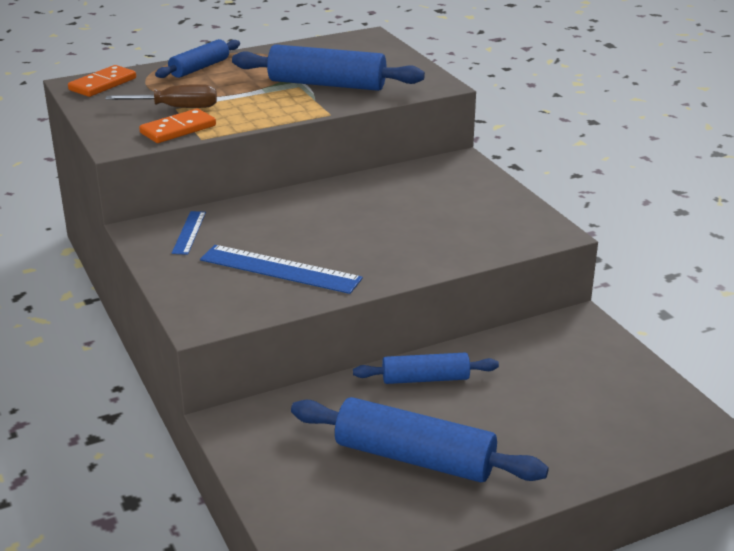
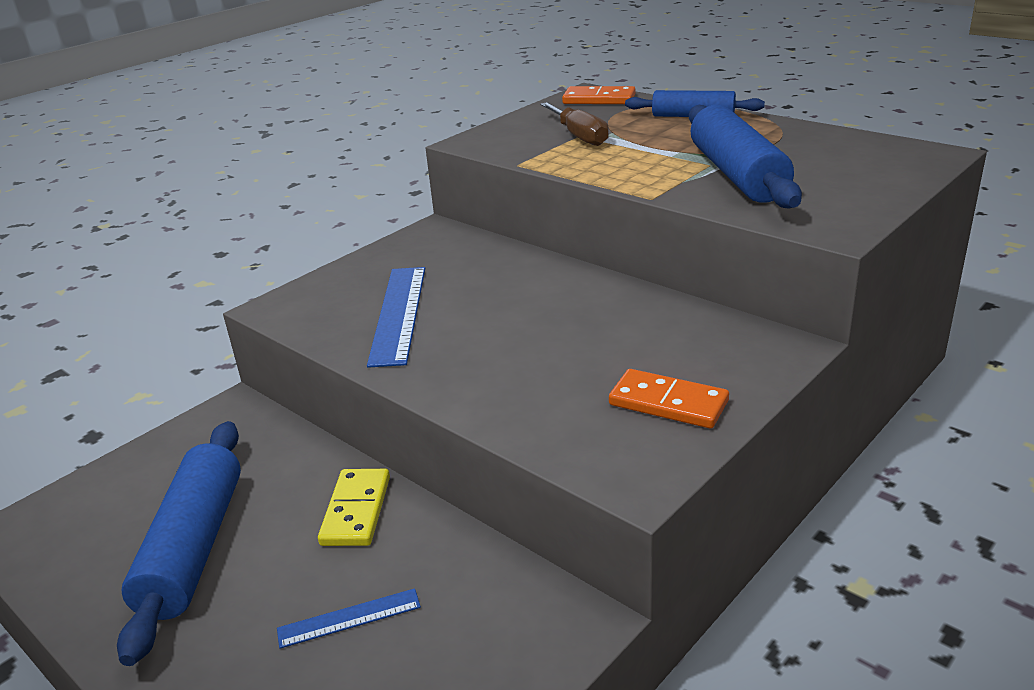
camera: 70 degrees right, 0 degrees up
orange domino [139,108,216,143] -> orange domino moved to [609,369,729,428]
blue ruler [172,211,206,255] -> blue ruler moved to [277,588,421,649]
blue rolling pin [353,353,499,384] -> yellow domino [318,469,390,546]

